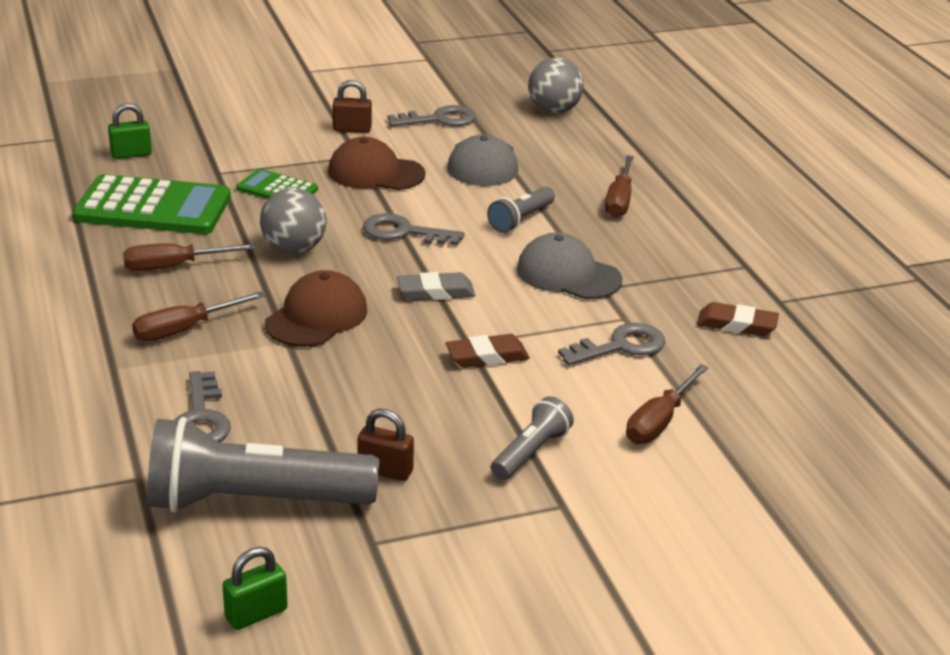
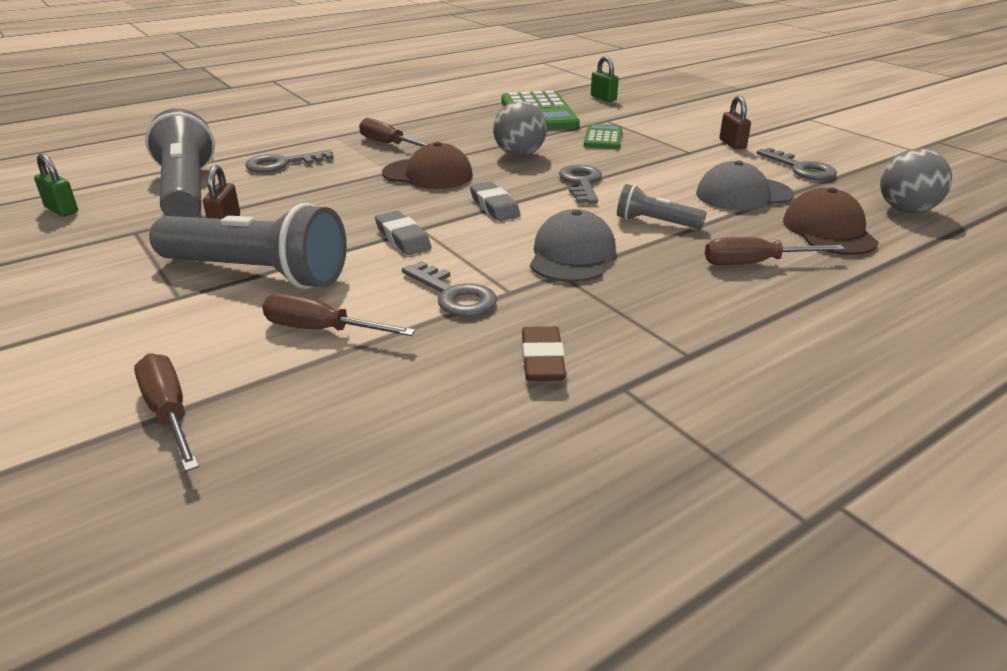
camera: 75 degrees right, 0 degrees up
brown screwdriver [123,243,256,271] -> brown screwdriver moved to [134,353,199,472]
brown cap [328,137,426,190] -> brown cap moved to [783,188,879,255]
brown eraser [445,334,530,368] -> grey eraser [375,211,432,255]
grey flashlight [491,396,574,480] -> grey flashlight [149,203,347,289], size x2.02

